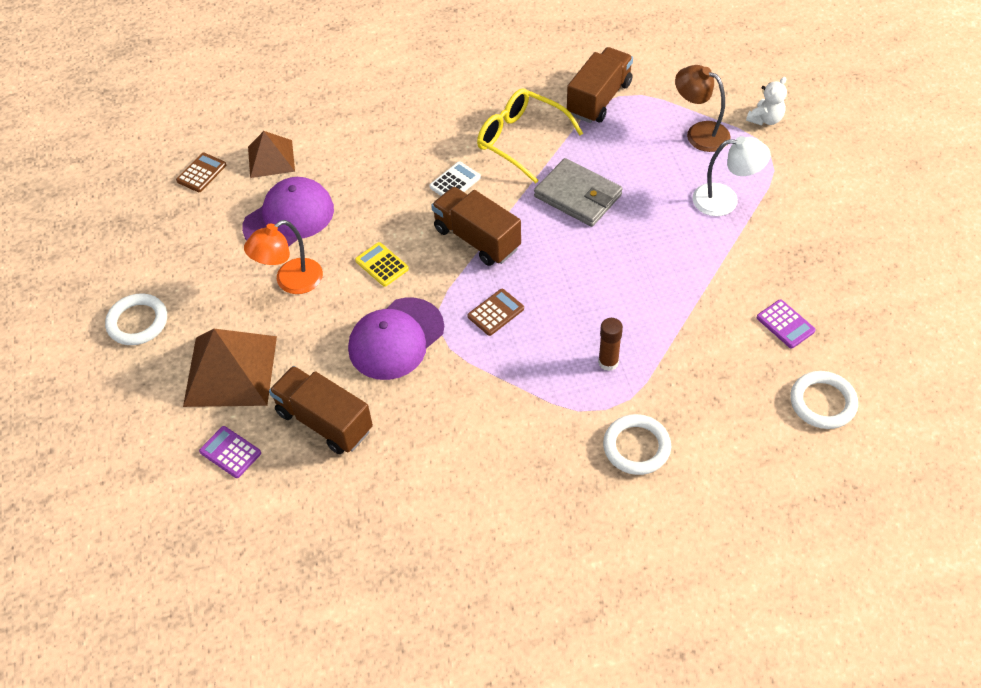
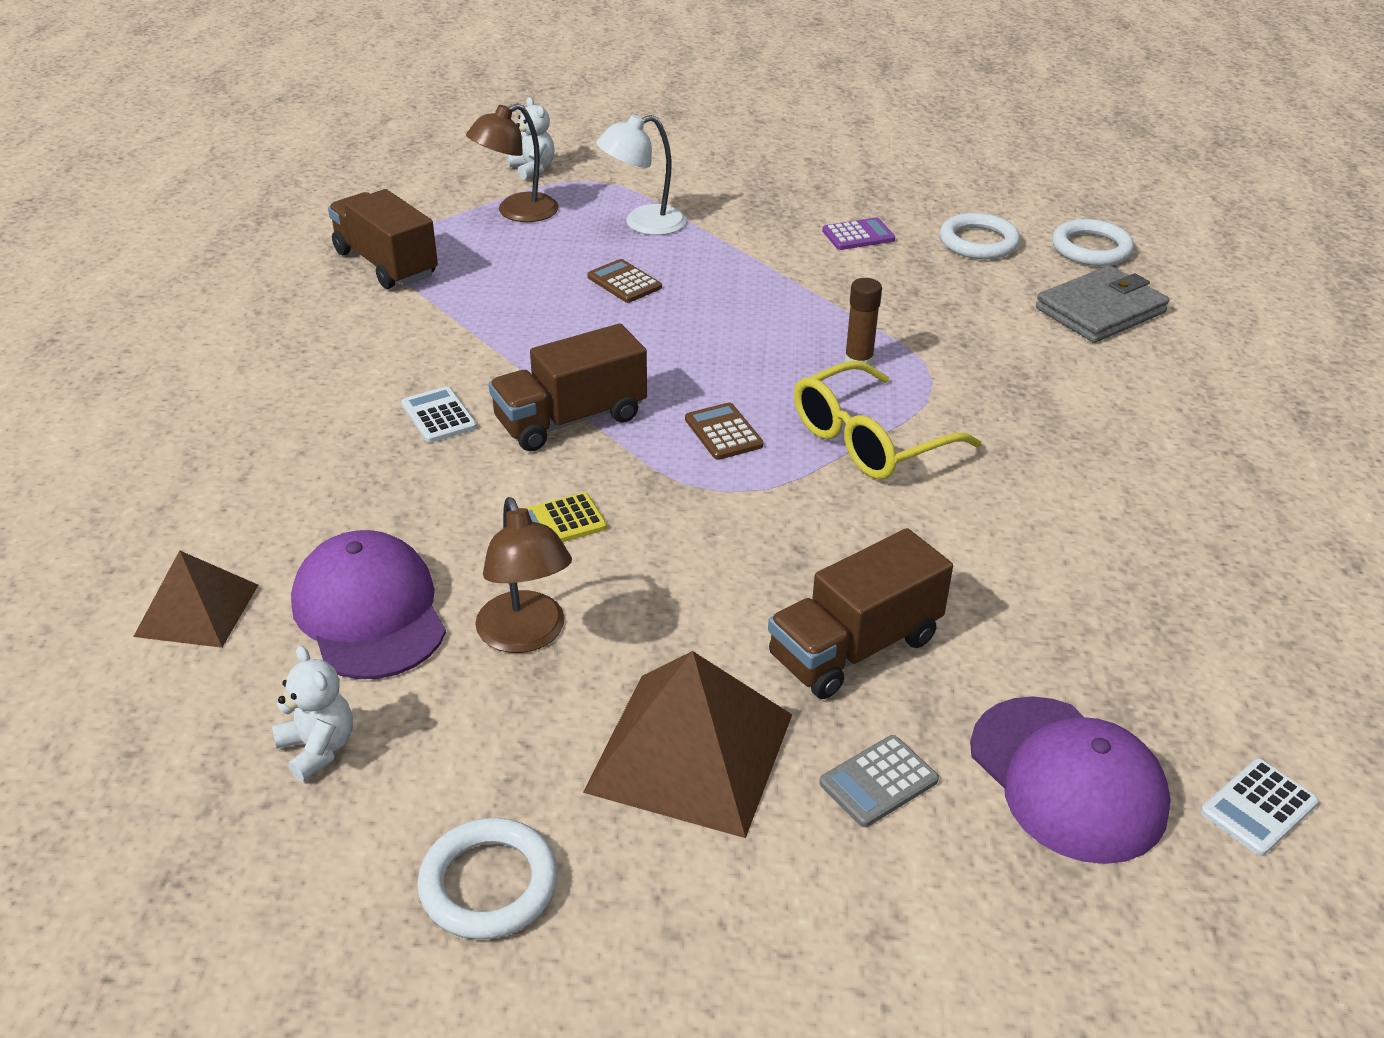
camera: 75 degrees left, 15 degrees down
brown calculator [176,153,226,192] -> brown calculator moved to [587,259,662,303]
purple calculator [199,426,261,478] -> grey calculator [819,735,939,827]
orange lamp [244,220,323,294] -> brown lamp [475,497,572,653]
purple cap [348,298,444,380] -> purple cap moved to [970,696,1171,864]
yellow glasses [477,88,583,183] -> yellow glasses moved to [794,361,981,480]
grey wallet [534,158,623,227] -> grey wallet moved to [1036,265,1169,343]
white ring [603,414,671,475] -> white ring moved to [1052,219,1134,266]
white lamp [692,136,771,216] -> white lamp turned 135 degrees counterclockwise [596,114,686,235]
none -> white teddy bear [272,645,353,782]
none -> white calculator [1200,759,1318,856]

